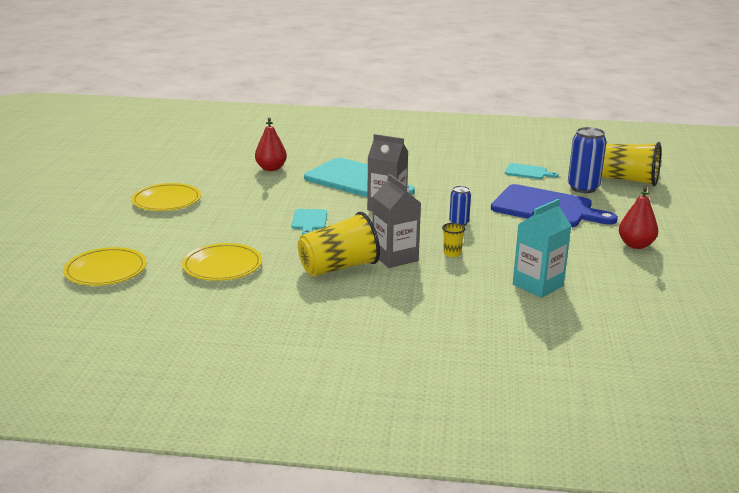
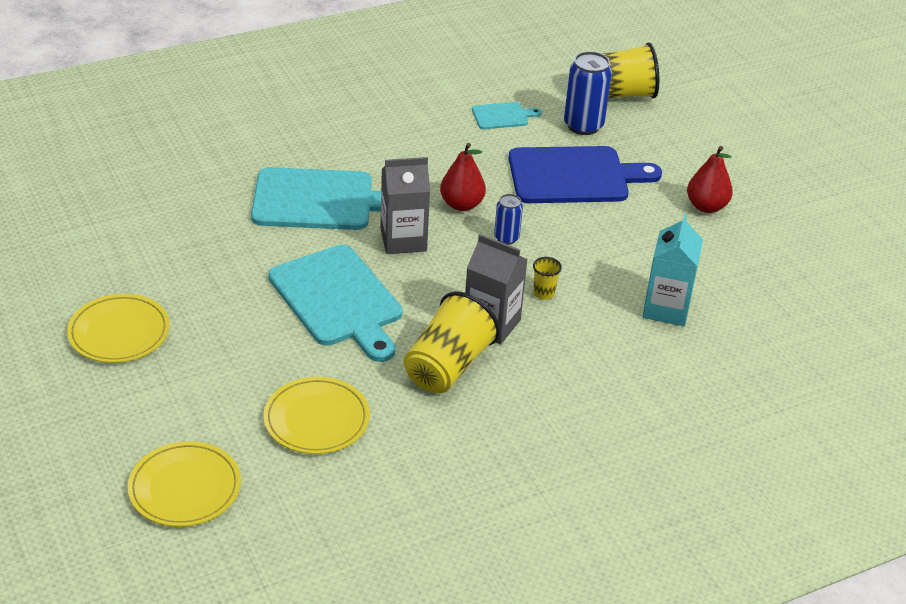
camera: 35 degrees left, 15 degrees up
red pear [255,118,287,171] -> red pear moved to [440,143,486,211]
turquoise cutting board [292,209,327,235] -> turquoise cutting board [268,245,403,362], size x2.11

